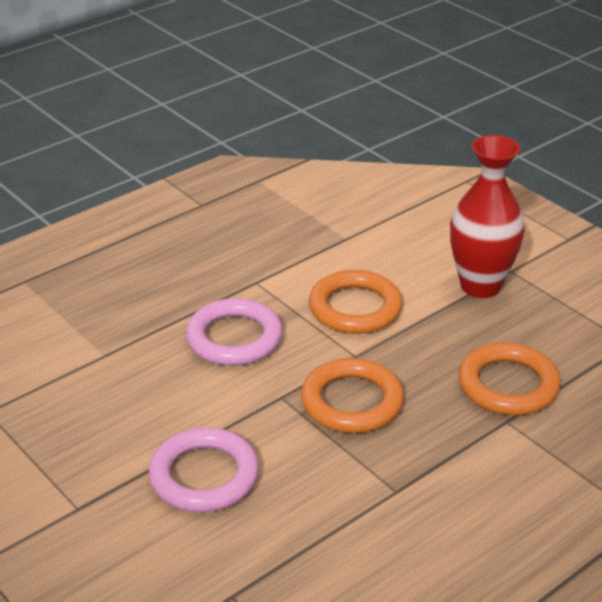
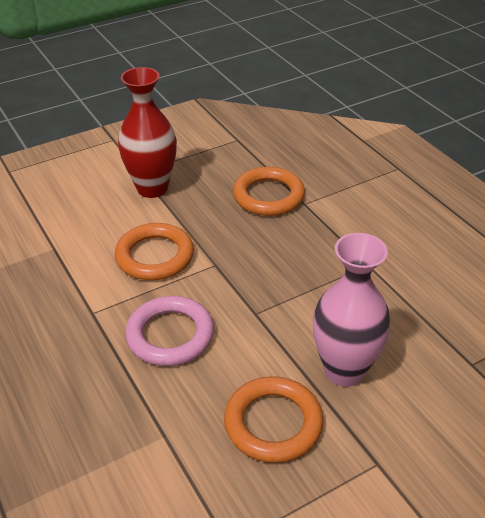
camera: 80 degrees left, 5 degrees up
pink ring [149,427,259,512] -> pink vase [313,233,391,387]
orange ring [301,358,404,433] -> orange ring moved to [224,376,323,463]

